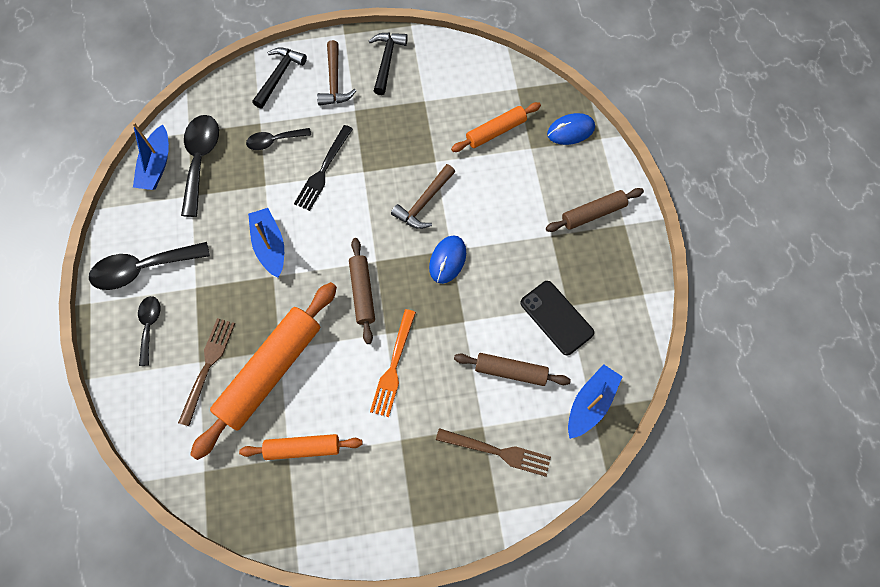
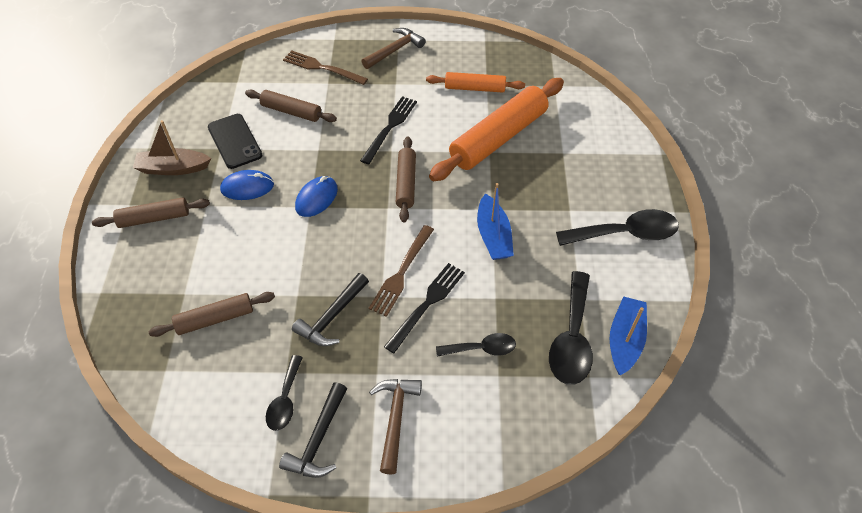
camera: 170 degrees left, 15 degrees down
black spoon [138,296,160,366] -> black spoon moved to [266,355,303,431]
brown fork [178,318,235,426] -> brown fork moved to [369,225,434,317]
black hammer [252,47,307,109] -> black hammer moved to [292,273,369,346]
orange fork [370,309,416,417] -> black fork [360,96,417,164]
brown hammer [391,164,455,229] -> brown hammer moved to [361,28,426,69]
orange rolling pin [451,102,541,152] -> brown rolling pin [149,292,275,337]
blue mouse [547,113,595,145] -> blue mouse moved to [220,170,274,200]
blue boat [568,364,623,439] -> none
none -> brown boat [133,120,211,175]

